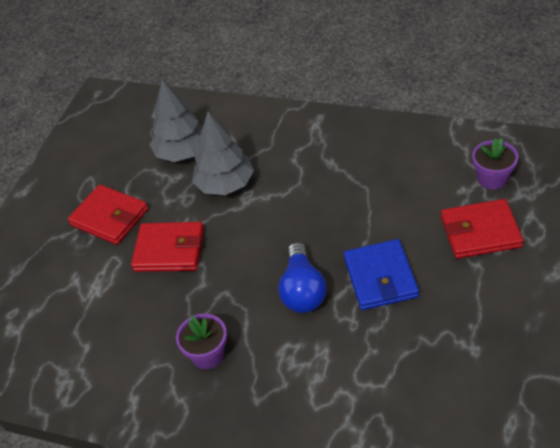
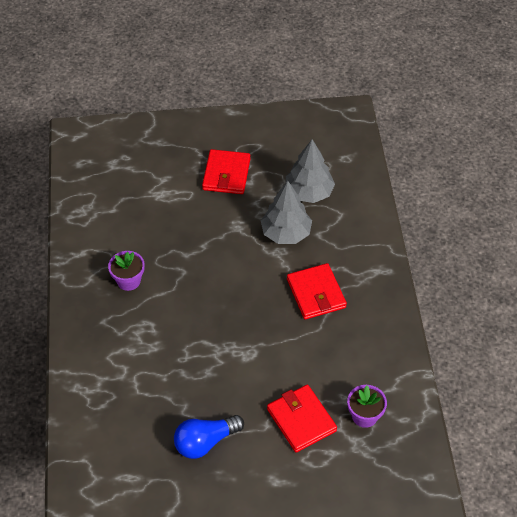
camera: 60 degrees right, 5 degrees up
red wallet [131,222,204,272] -> red wallet moved to [287,263,347,319]
blue light bulb [278,242,327,313] -> blue light bulb moved to [174,415,244,459]
blue wallet [344,239,419,310] -> none

